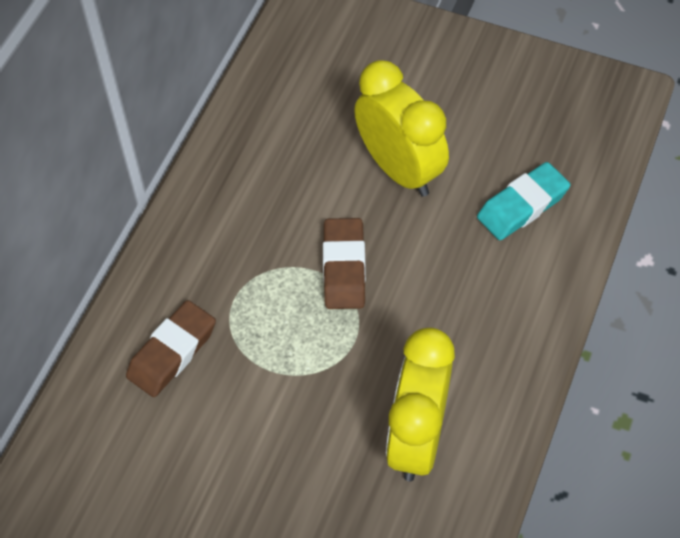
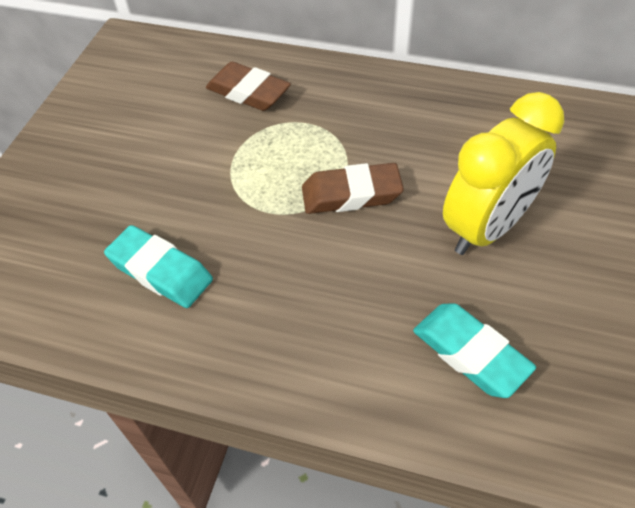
camera: 85 degrees right, 5 degrees down
yellow clock [386,328,455,481] -> turquoise eraser [104,225,213,308]

